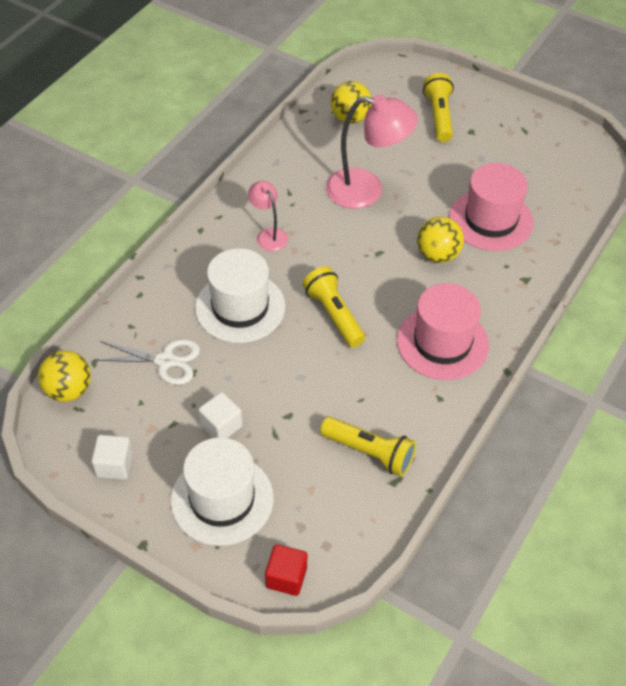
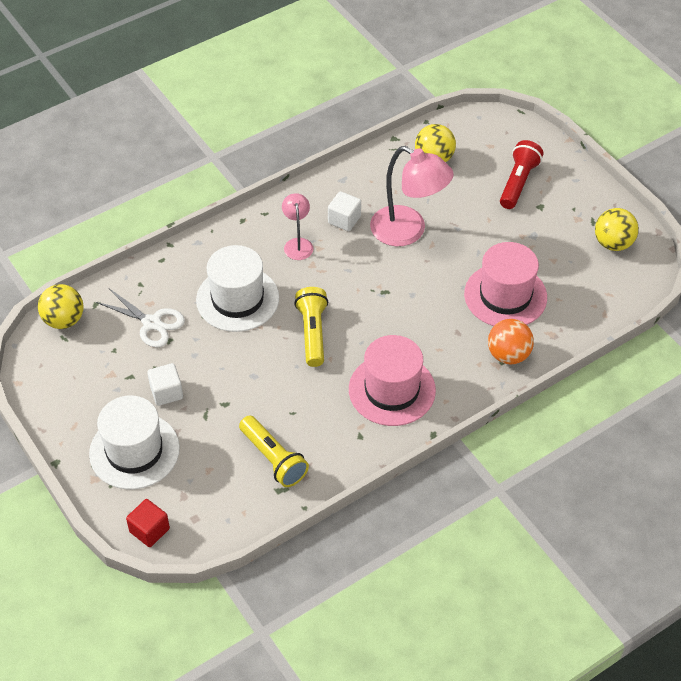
camera: 25 degrees right, 0 degrees up
white cube [91,435,133,480] -> white cube moved to [328,191,361,231]
yellow ball [417,217,464,263] -> yellow ball moved to [595,208,639,251]
yellow flashlight [423,73,454,142] -> red flashlight [500,140,543,209]
none -> orange ball [488,319,534,364]

